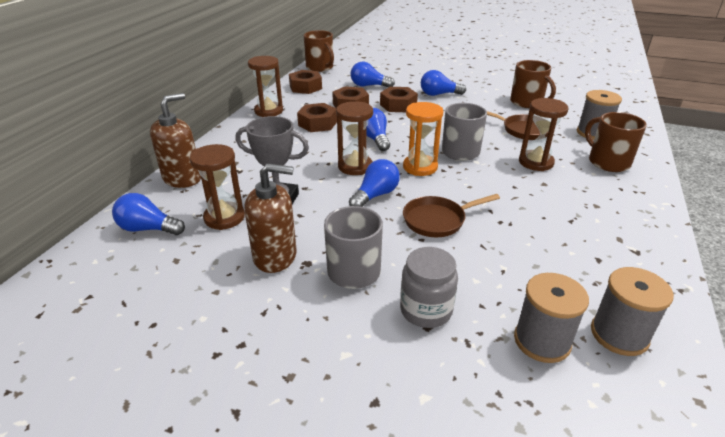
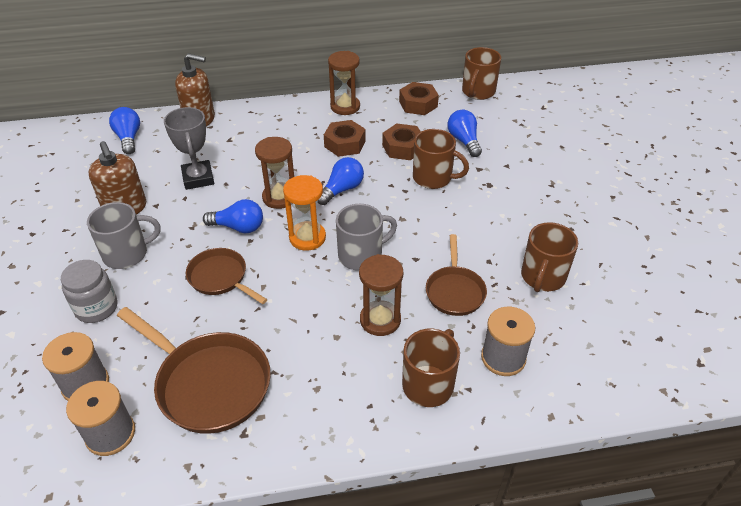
camera: 60 degrees right, 10 degrees up
brown hourglass [190,144,245,230] -> none
brown nut [380,87,418,112] -> brown mug [413,129,469,189]
blue light bulb [421,70,466,96] -> none
none -> brown pan [117,307,271,434]

